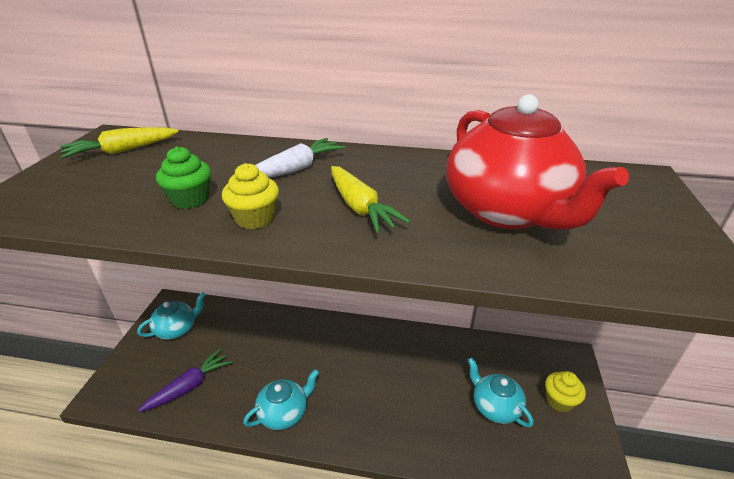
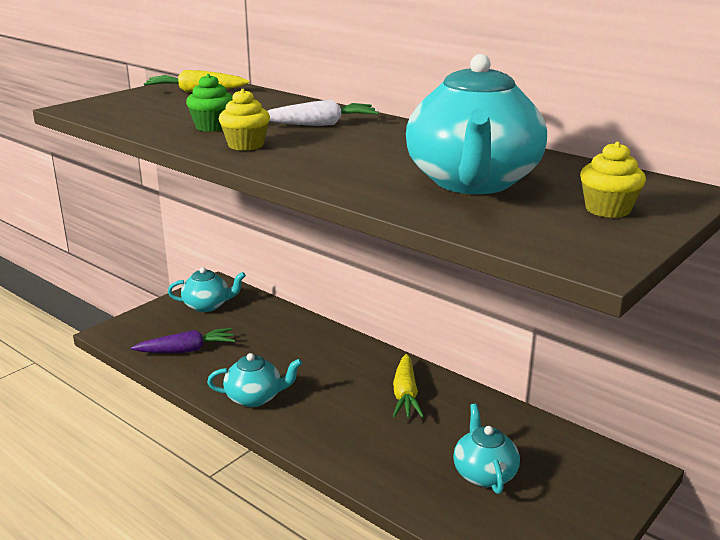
camera: 30 degrees right, 10 degrees down
yellow carrot [331,166,410,233] -> yellow carrot moved to [393,354,424,418]
red teapot [447,94,629,229] -> turquoise teapot [406,54,547,194]
yellow cupcake [545,371,586,412] -> yellow cupcake moved to [580,142,646,218]

